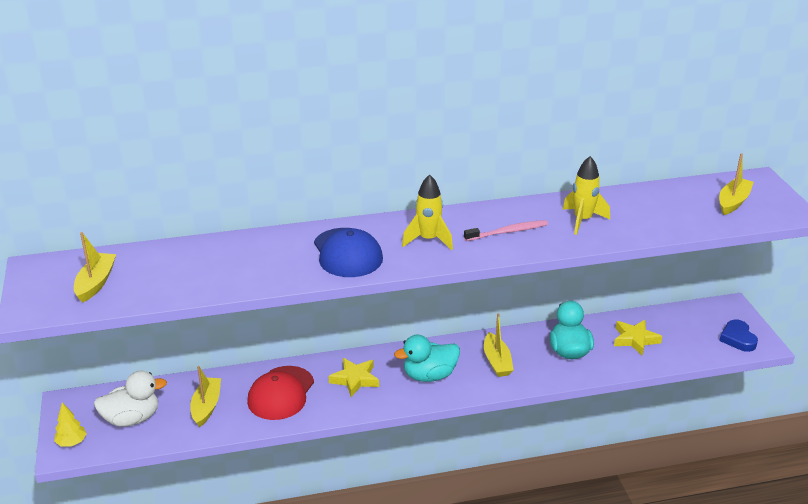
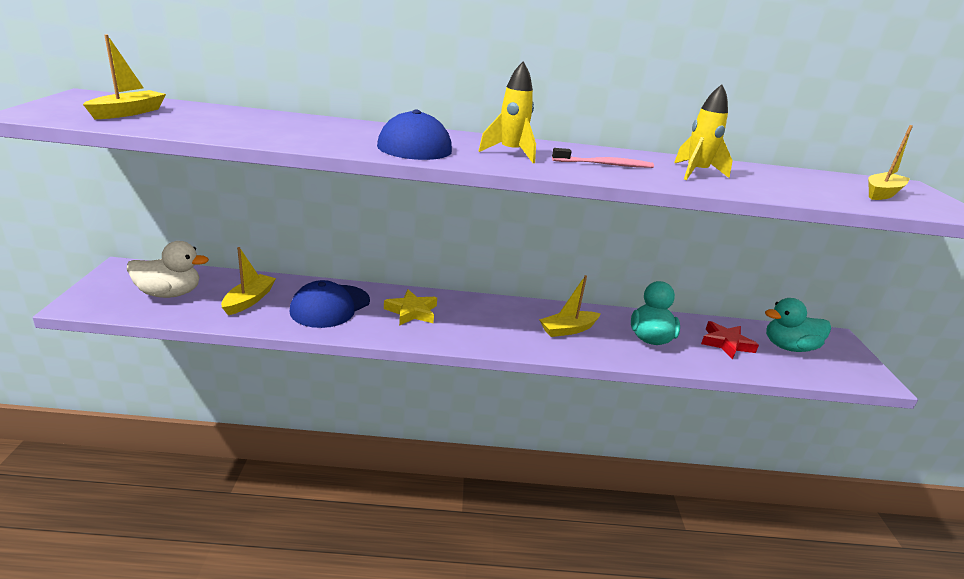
camera: 10 degrees right, 5 degrees down
yellow tree [54,403,87,446] -> none
red cap [247,366,314,420] -> blue cap [290,280,370,328]
turquoise duck [394,334,460,382] -> turquoise duck moved to [765,298,831,352]
yellow boat [484,313,514,377] -> yellow boat turned 60 degrees clockwise [539,275,601,337]
yellow star [614,320,662,356] -> red star [701,321,759,360]
blue heart [719,320,758,352] -> none

